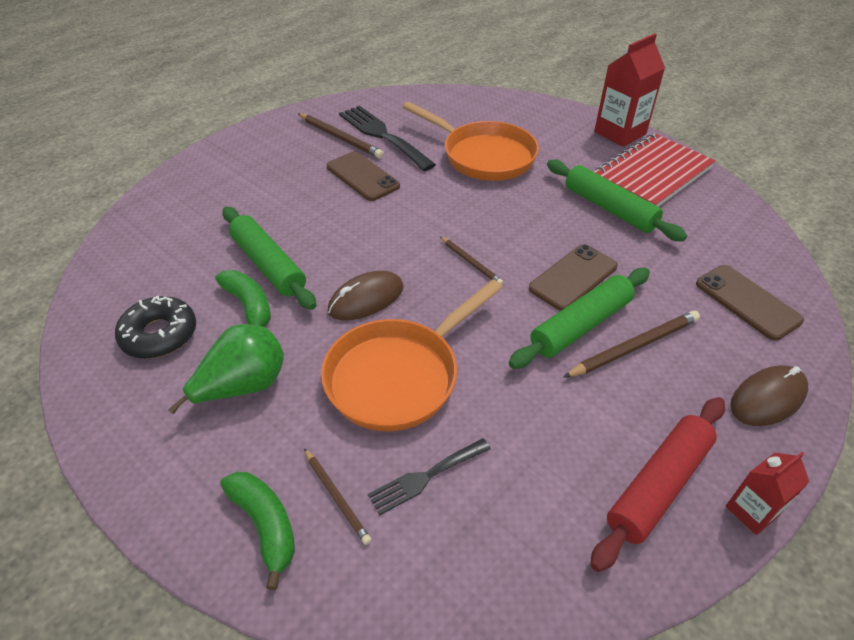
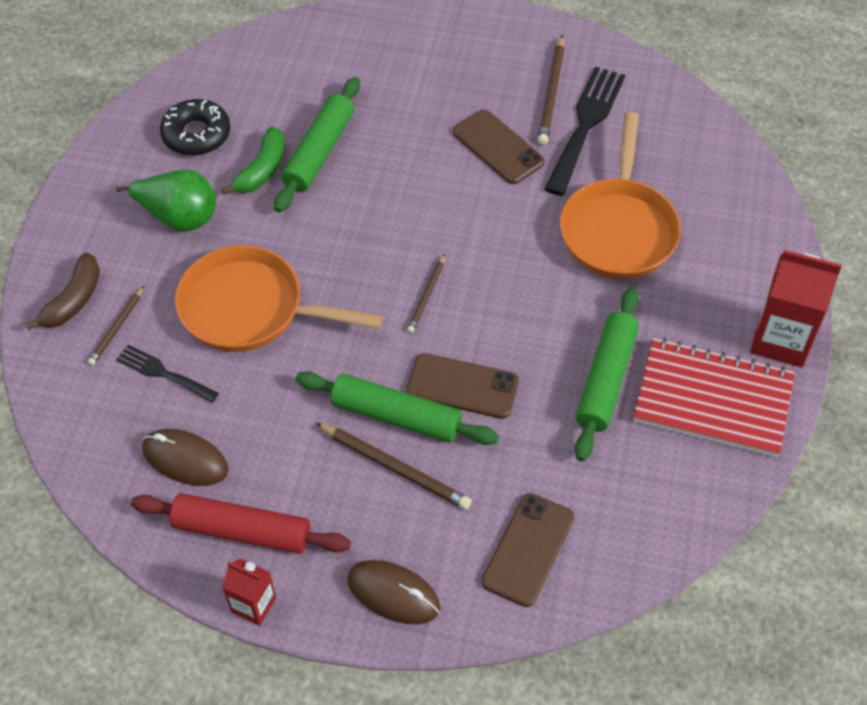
camera: 60 degrees right, 10 degrees up
green banana [220,472,295,590] -> brown banana [25,253,100,330]
brown phone [327,151,400,201] -> brown phone turned 60 degrees counterclockwise [453,110,545,184]
brown mouse [328,271,403,320] -> brown mouse moved to [142,429,228,486]

